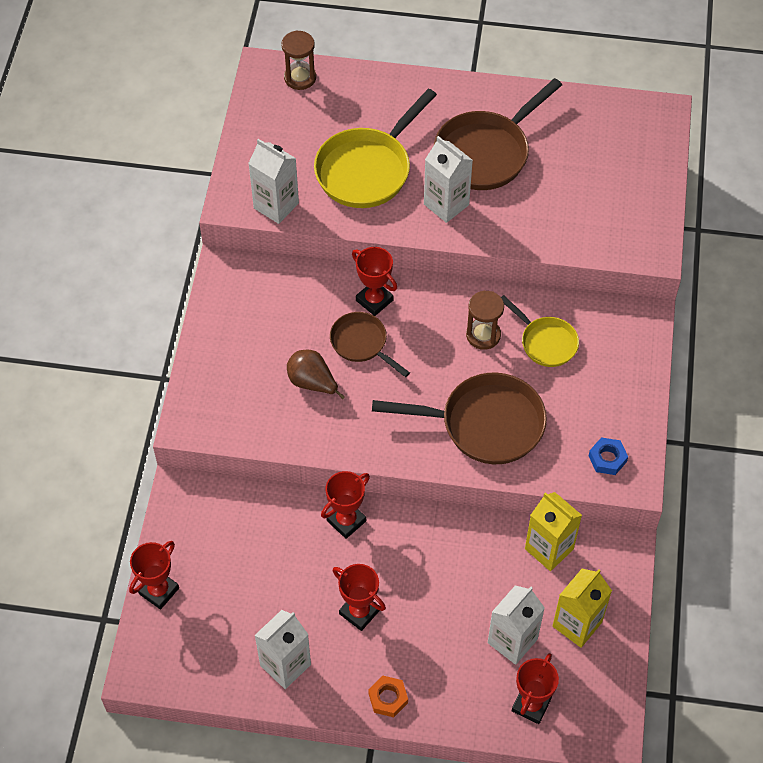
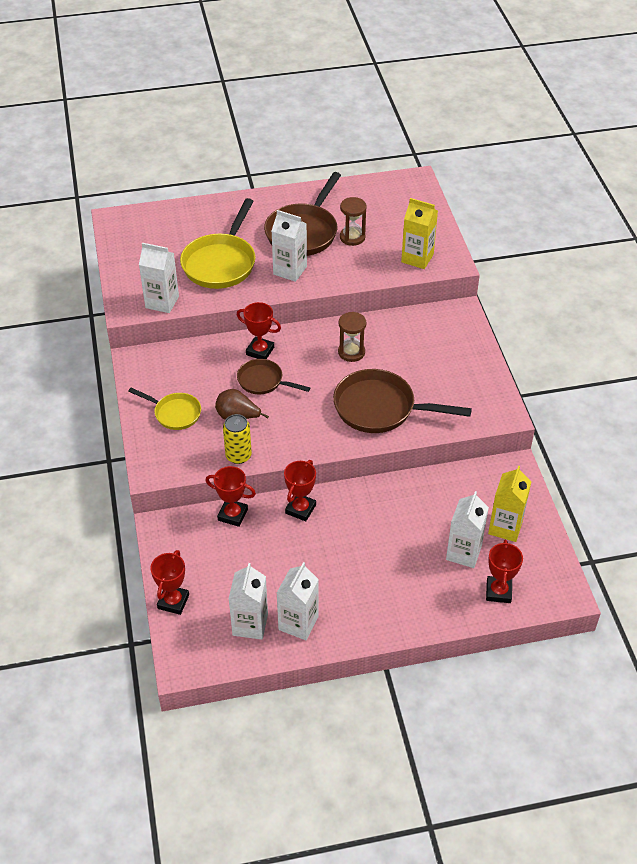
camera: 20 degrees left, 10 degrees down
brown hourglass [282,30,316,90] -> brown hourglass moved to [340,197,367,246]
red trophy [333,564,386,631] -> red trophy moved to [205,466,256,527]
orange nut [368,676,408,717] -> none
brown pan [372,373,547,464] -> brown pan turned 150 degrees counterclockwise [333,369,472,433]
yellow pan [501,295,579,367] -> yellow pan moved to [128,388,201,430]
yellow carton [525,492,582,571] -> yellow carton moved to [401,198,438,269]
blue nut [589,437,628,475] -> none
none -> yellow can [223,414,252,464]
none -> white carton [229,563,268,640]

